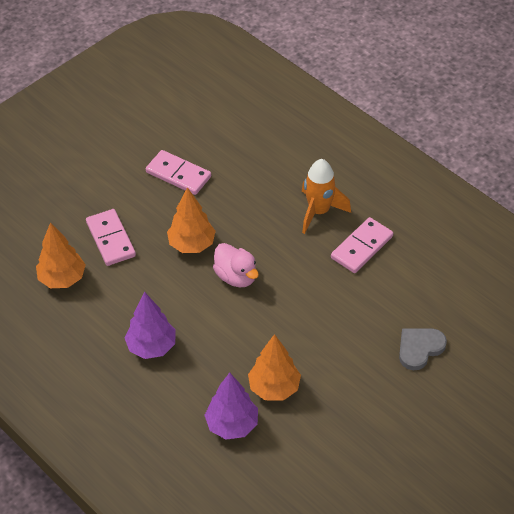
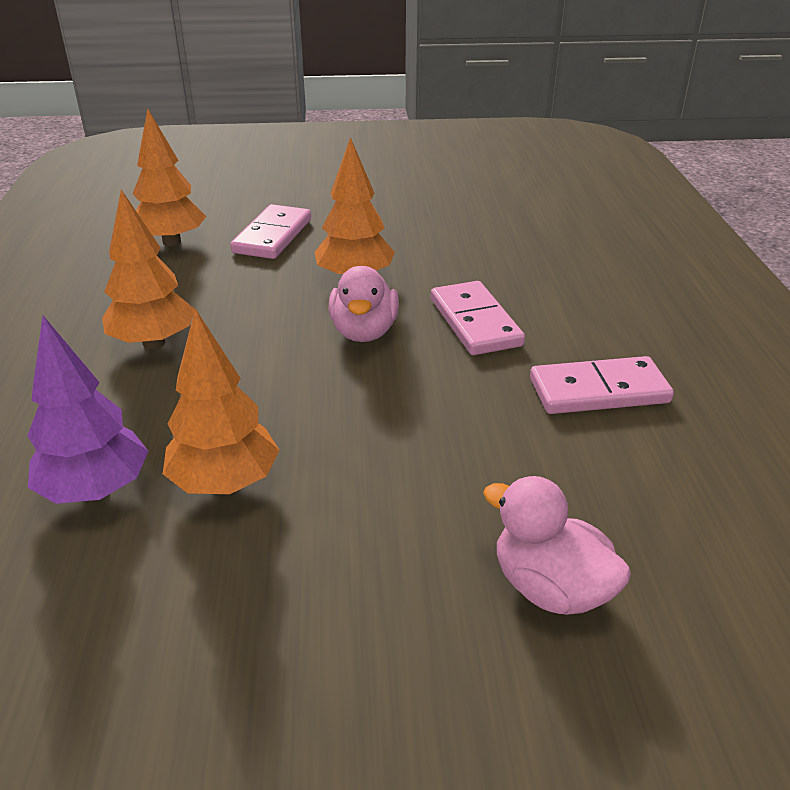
camera: 40 degrees right, 15 degrees down
purple tree [124,292,176,359] -> orange tree [102,189,195,349]
pink domino [146,150,211,195] -> pink domino moved to [431,281,525,355]
orange rocket [302,159,351,234] -> none
grey heart [399,328,447,370] -> pink duck [483,476,631,615]

